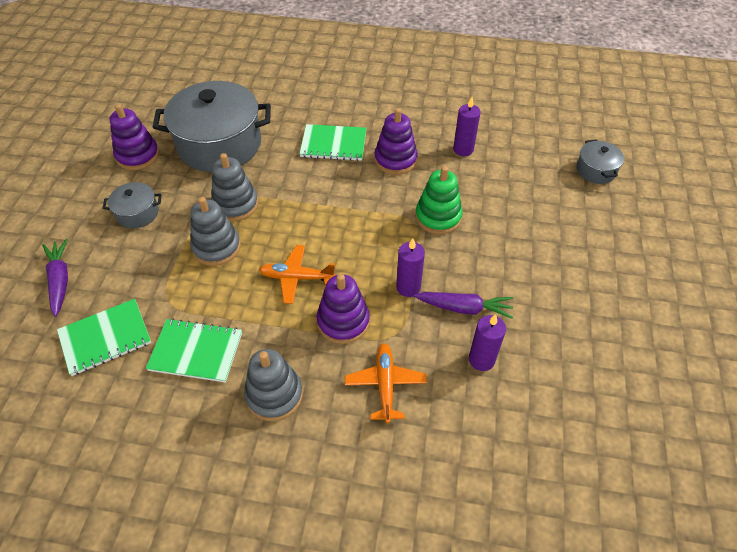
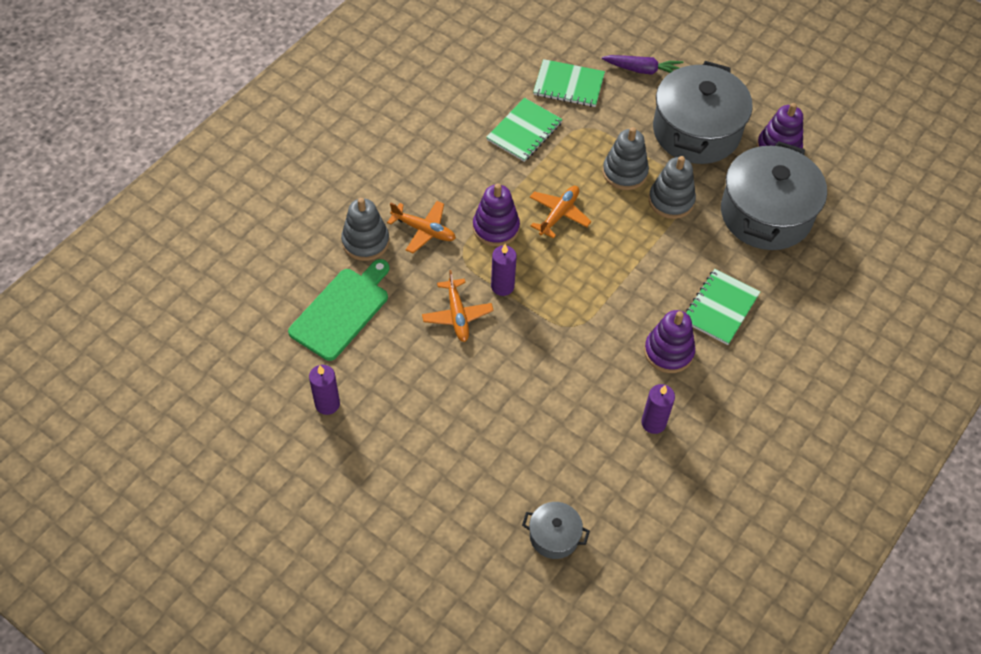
camera: 115 degrees right, 5 degrees up
green notebook [57,299,151,376] -> green notebook turned 75 degrees counterclockwise [533,59,605,107]
grey pot [103,182,162,228] -> grey pot [653,61,753,164], size x2.19
grey stacking toy [244,349,303,421] -> grey stacking toy moved to [341,198,389,261]
purple carrot [414,292,513,319] -> orange plane [422,270,494,342]
green stacking toy [415,166,463,234] -> none
purple candle [469,314,506,371] -> purple candle moved to [309,365,340,415]
none -> green cutting board [288,259,389,361]

